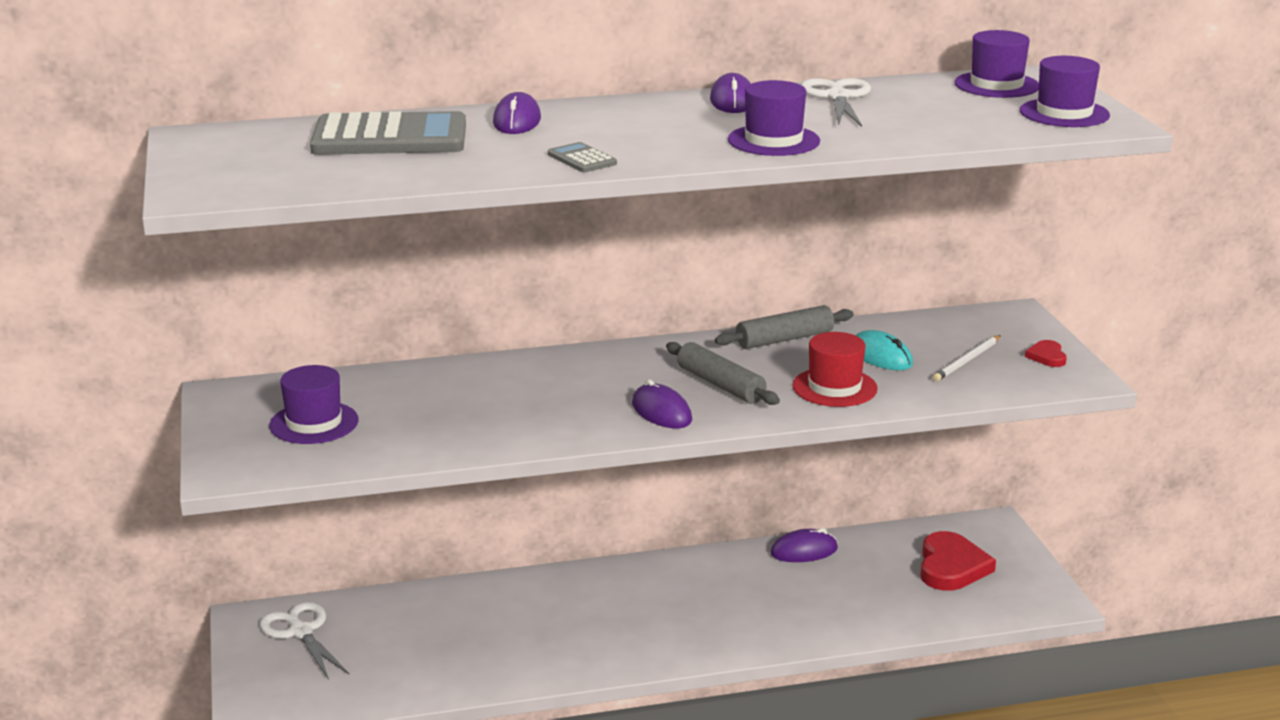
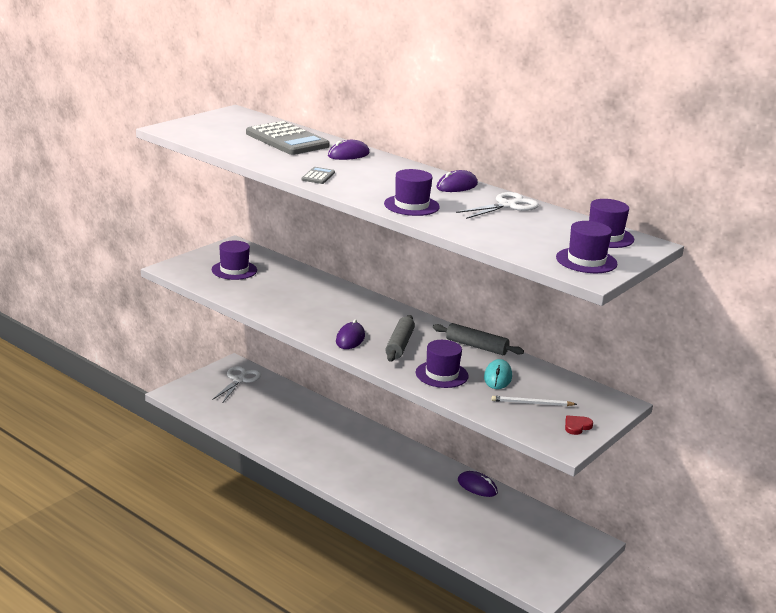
camera: 50 degrees right, 0 degrees up
red hat [792,332,878,407] -> purple hat [416,340,469,388]
red heart [920,531,996,591] -> none

